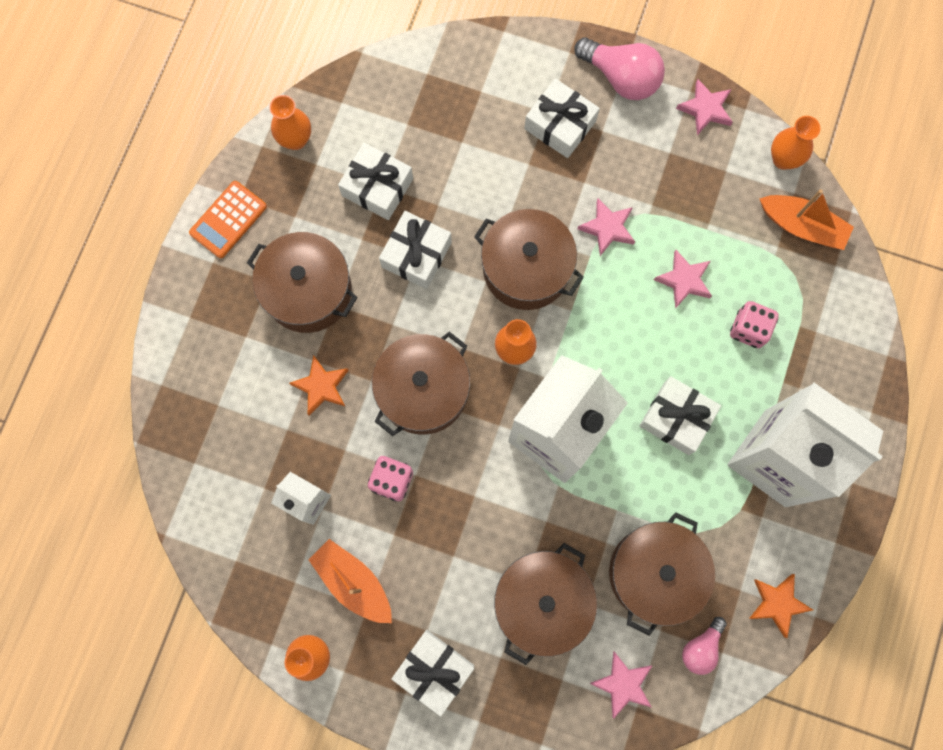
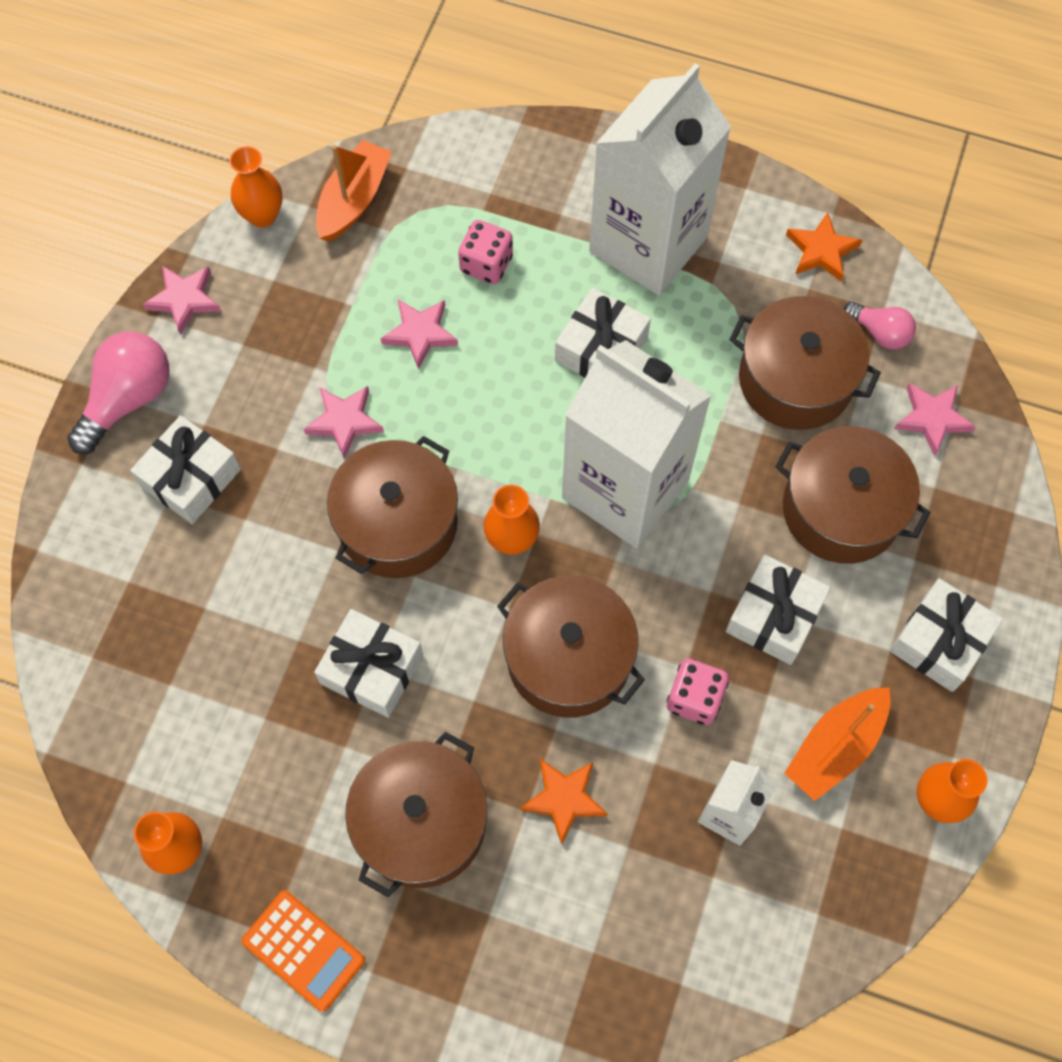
camera: 90 degrees left, 10 degrees down
white gift [338,143,413,220] -> white gift moved to [726,554,831,665]

